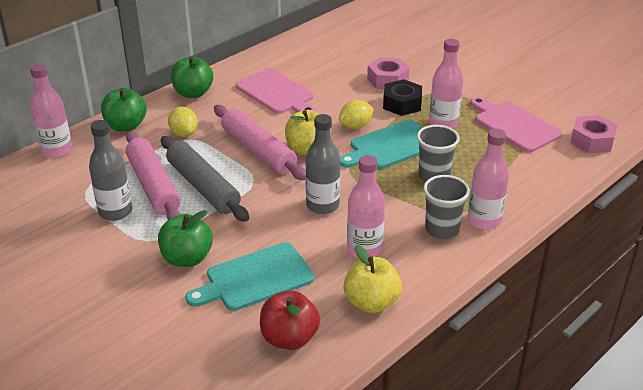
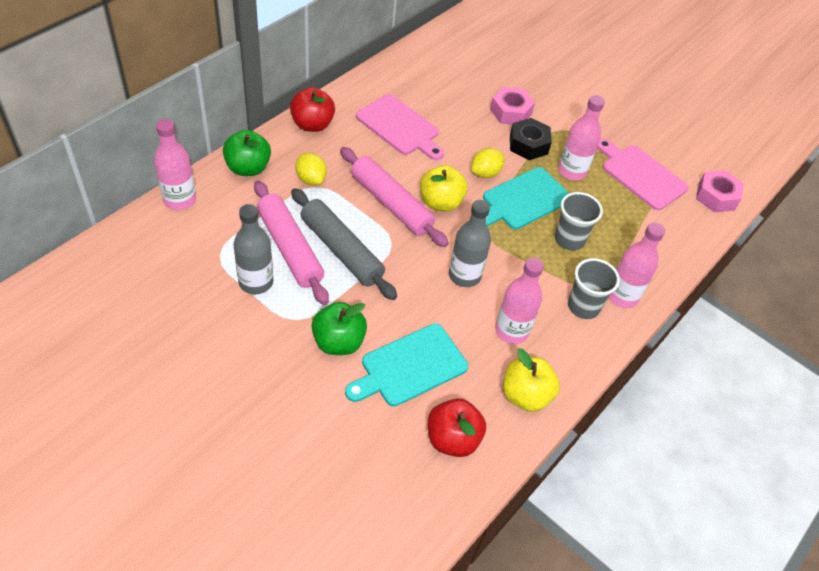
camera: 10 degrees left, 15 degrees up
green apple [171,56,213,98] -> red apple [290,87,335,132]

